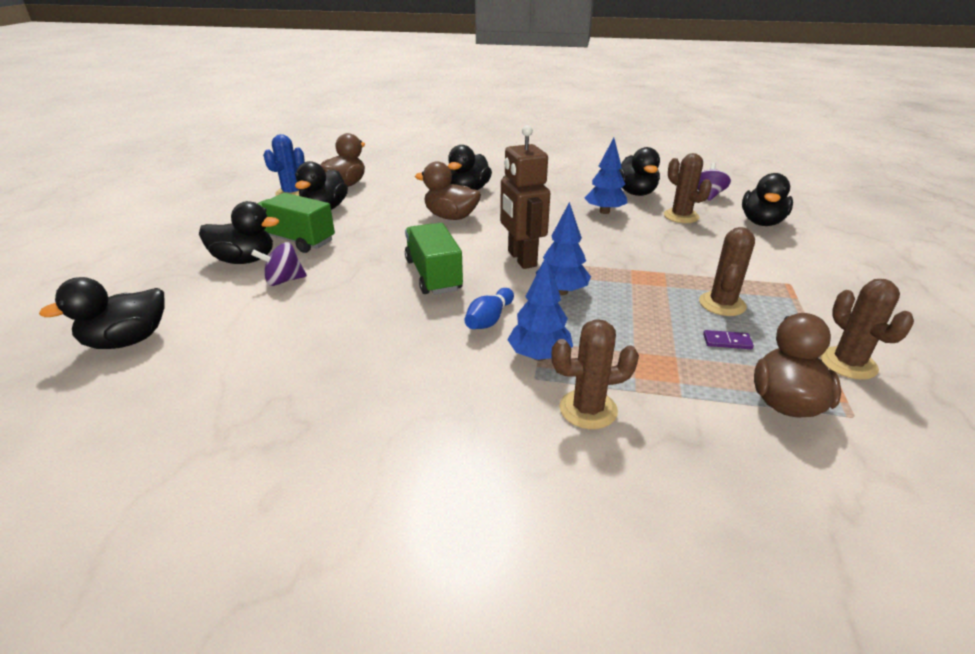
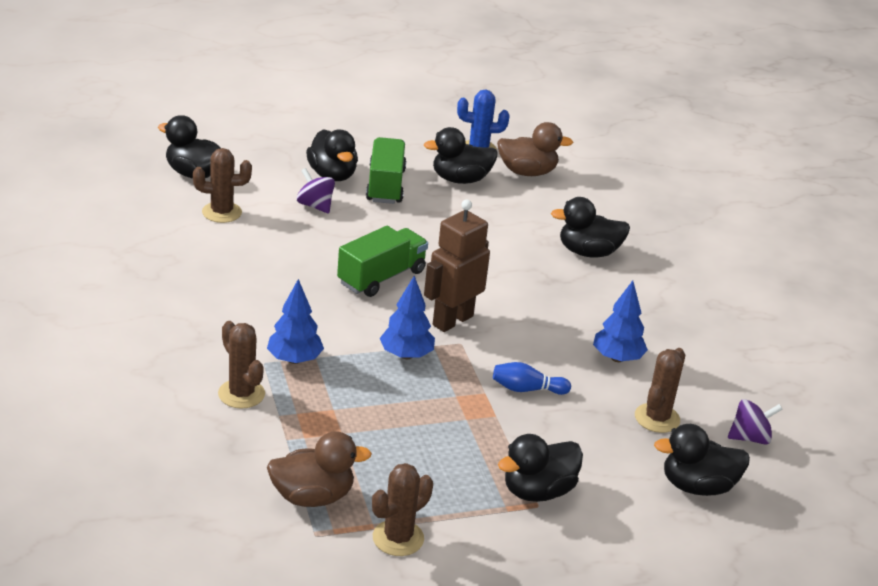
camera: 60 degrees right, 0 degrees up
brown duck [415,161,481,220] -> none
blue bowling pin [464,288,514,329] -> blue bowling pin moved to [493,362,571,395]
black duck [619,147,660,196] -> black duck moved to [498,434,583,502]
brown cactus [699,227,755,316] -> brown cactus moved to [193,148,252,223]
purple domino [703,330,754,349] -> none

